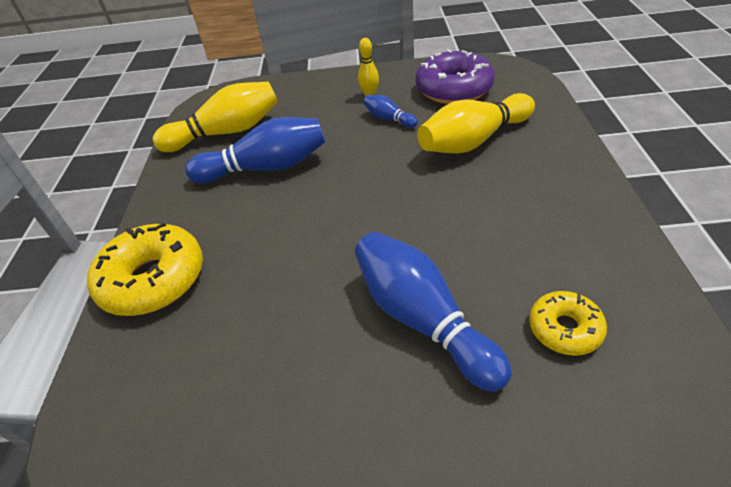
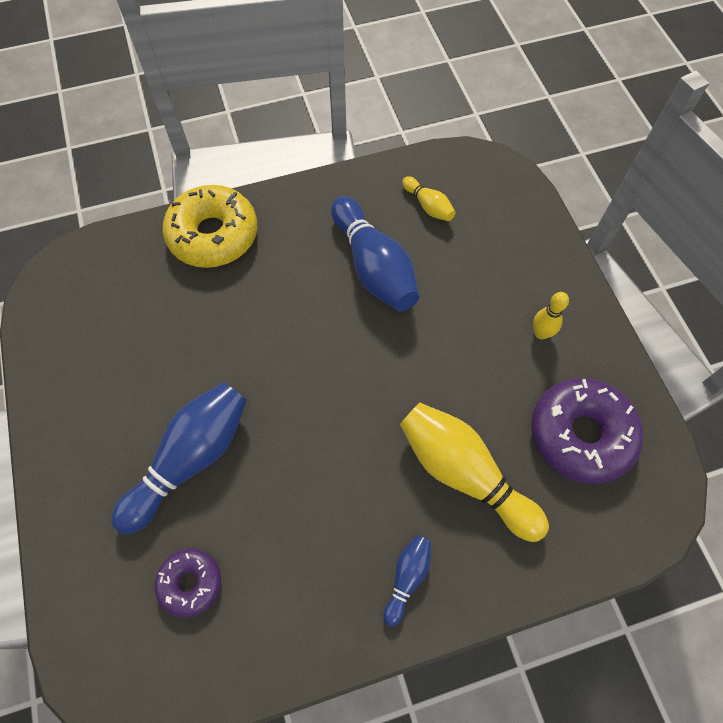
camera: 70 degrees right, 20 degrees up
yellow bowling pin [152,82,278,152] -> yellow bowling pin [402,176,456,221], size x0.49
blue bowling pin [363,95,418,128] -> blue bowling pin moved to [383,535,431,626]
yellow donut [529,291,607,356] -> purple donut [155,548,221,618]

